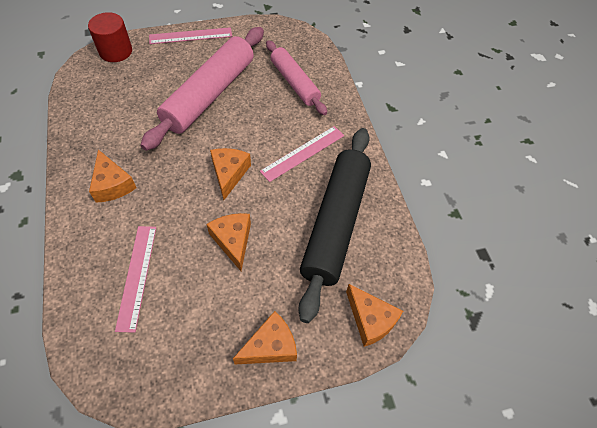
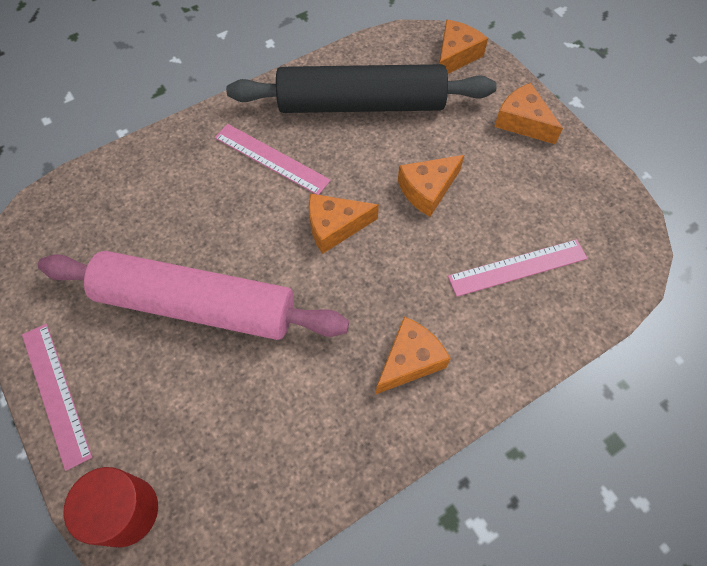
camera: 105 degrees left, 5 degrees up
pink rolling pin [266,40,327,115] -> none

